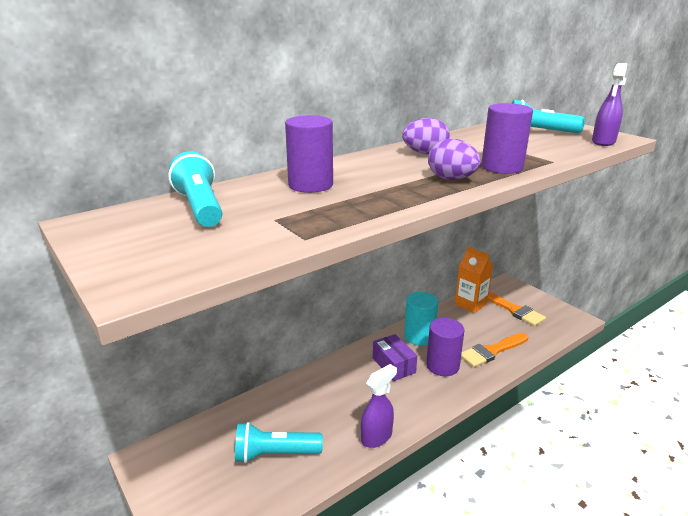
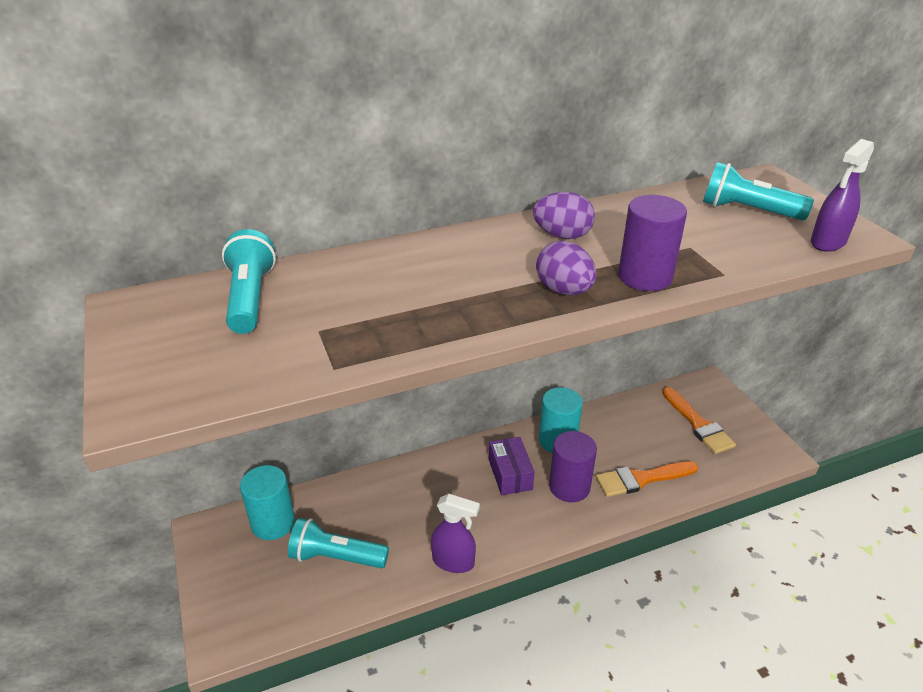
camera: 15 degrees right, 10 degrees up
purple cylinder [285,115,333,193] -> none
purple spray bottle [361,364,397,448] -> purple spray bottle turned 45 degrees clockwise [431,494,480,573]
orange carton [455,247,493,313] -> none
none -> turquoise cylinder [240,465,295,540]

